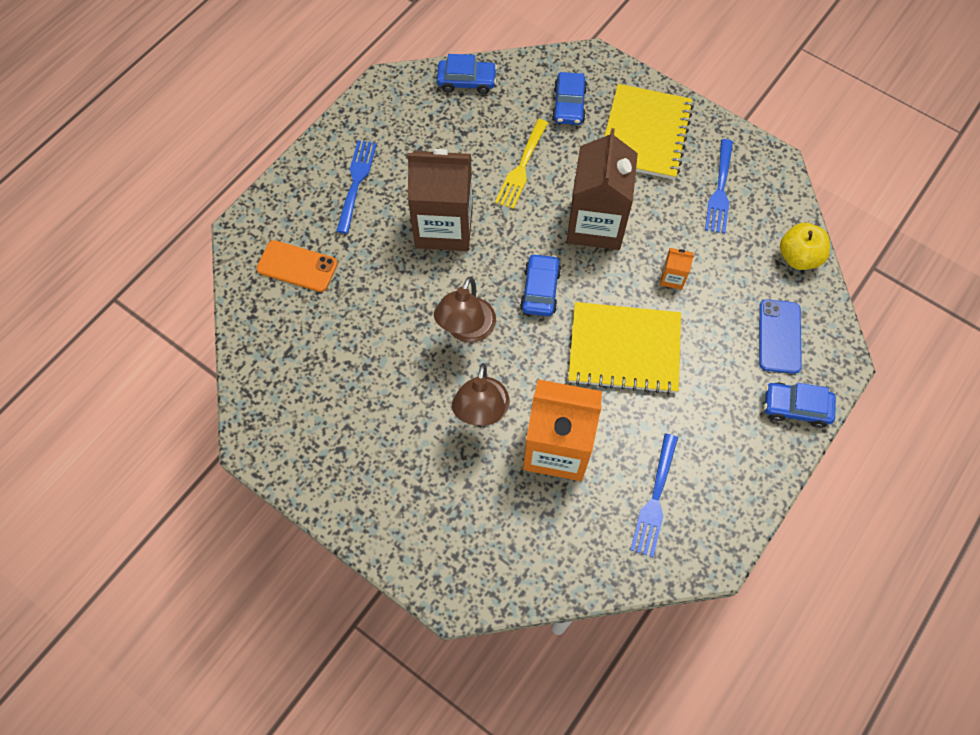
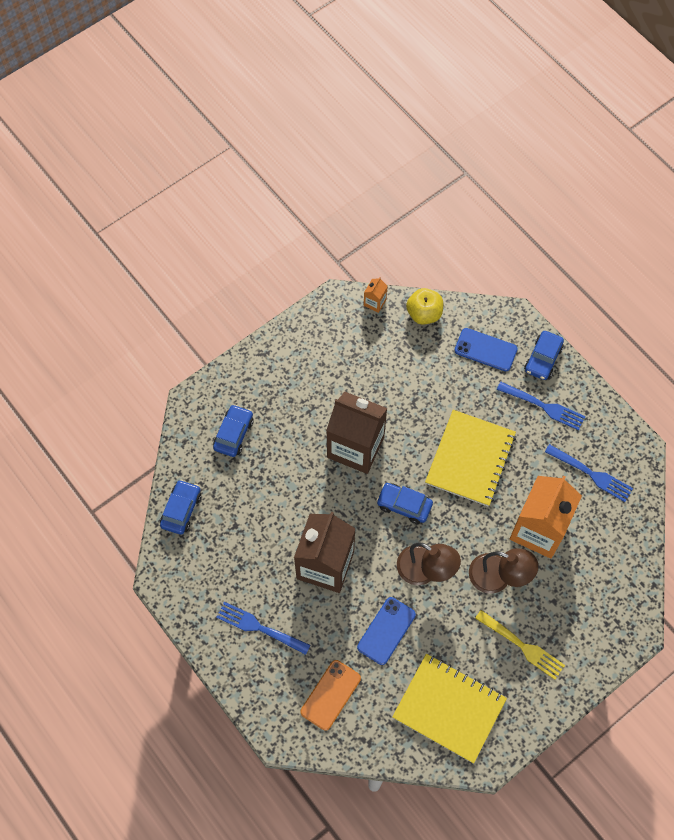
camera: 75 degrees left, 0 degrees up
yellow fork [495,119,548,209] -> yellow fork moved to [475,610,565,680]
blue car [552,72,587,125] -> blue car turned 90 degrees counterclockwise [213,404,254,457]
yellow notebook [604,84,694,180] -> yellow notebook moved to [392,654,507,763]
orange carton [660,248,694,290] -> orange carton moved to [364,277,388,313]
blue fork [705,139,733,234] -> blue fork moved to [497,382,585,430]
none -> blue phone [357,597,416,665]

